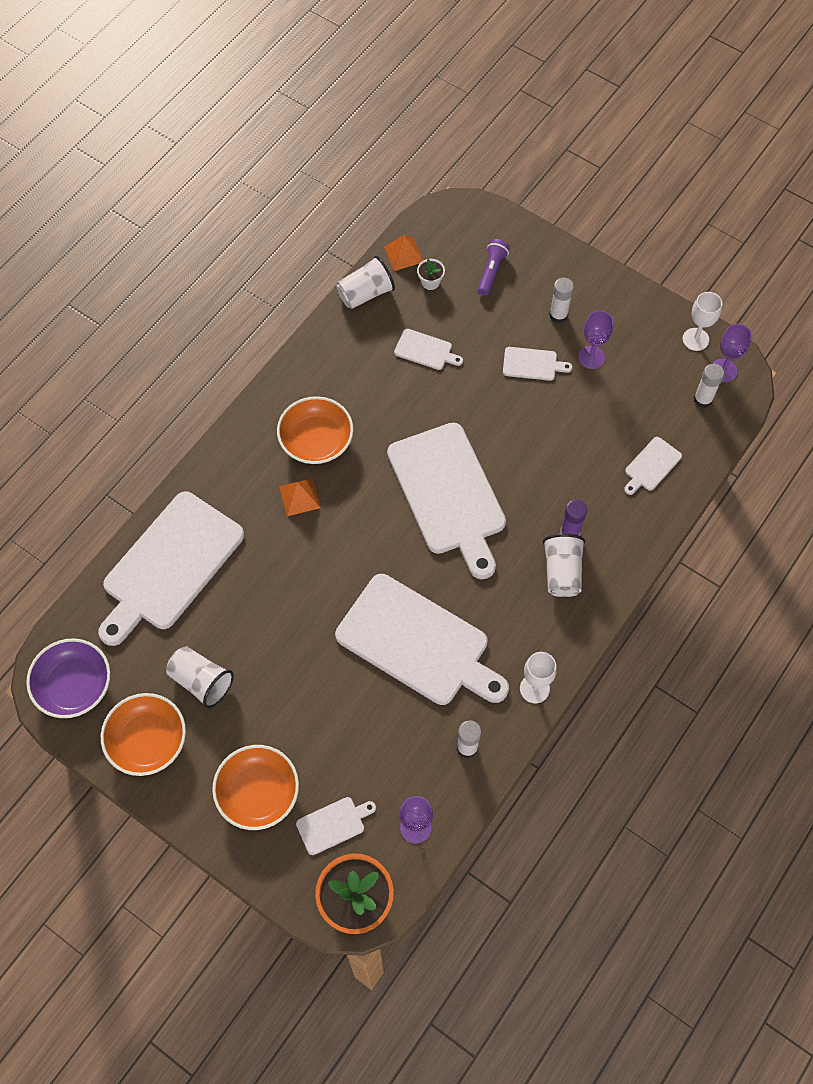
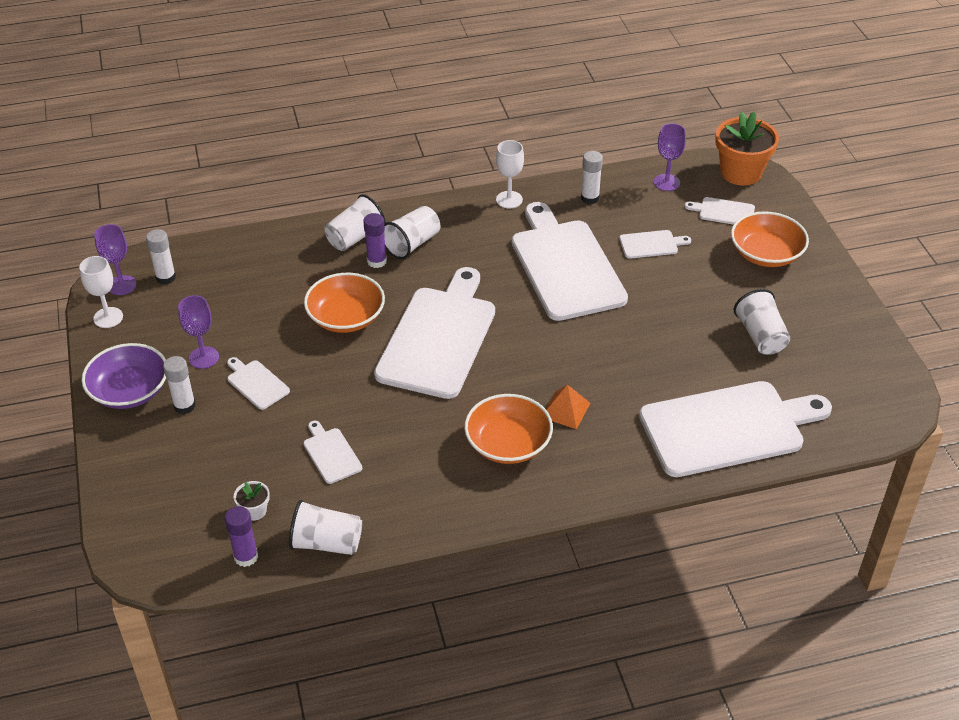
camera: 140 degrees left, 20 degrees down
purple bowl [26,638,110,718] -> purple bowl moved to [82,343,166,409]
orange bowl [101,693,186,776] -> orange bowl moved to [304,273,385,333]
orange pyramid [384,235,424,271] -> purple glue stick [225,506,258,567]
purple flashlight [478,239,510,295] -> none
white cutting board [624,437,682,495] -> white cutting board moved to [619,230,691,259]
none -> white cup [325,194,386,251]

